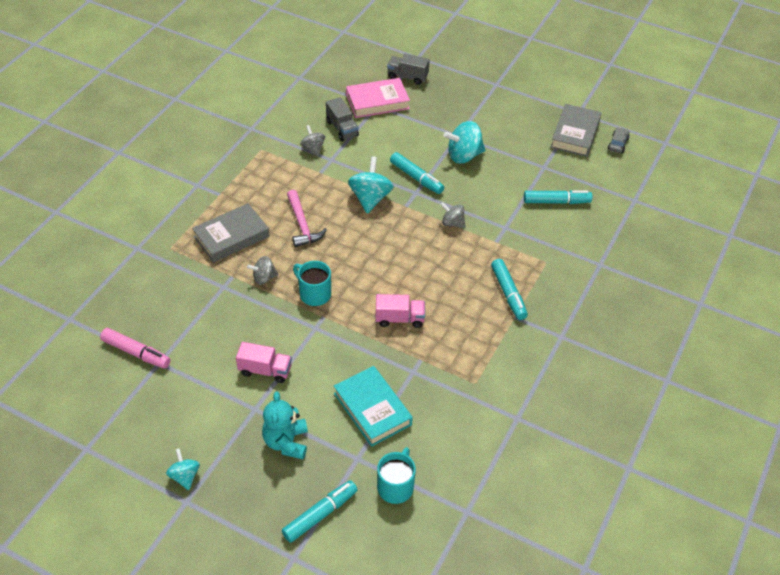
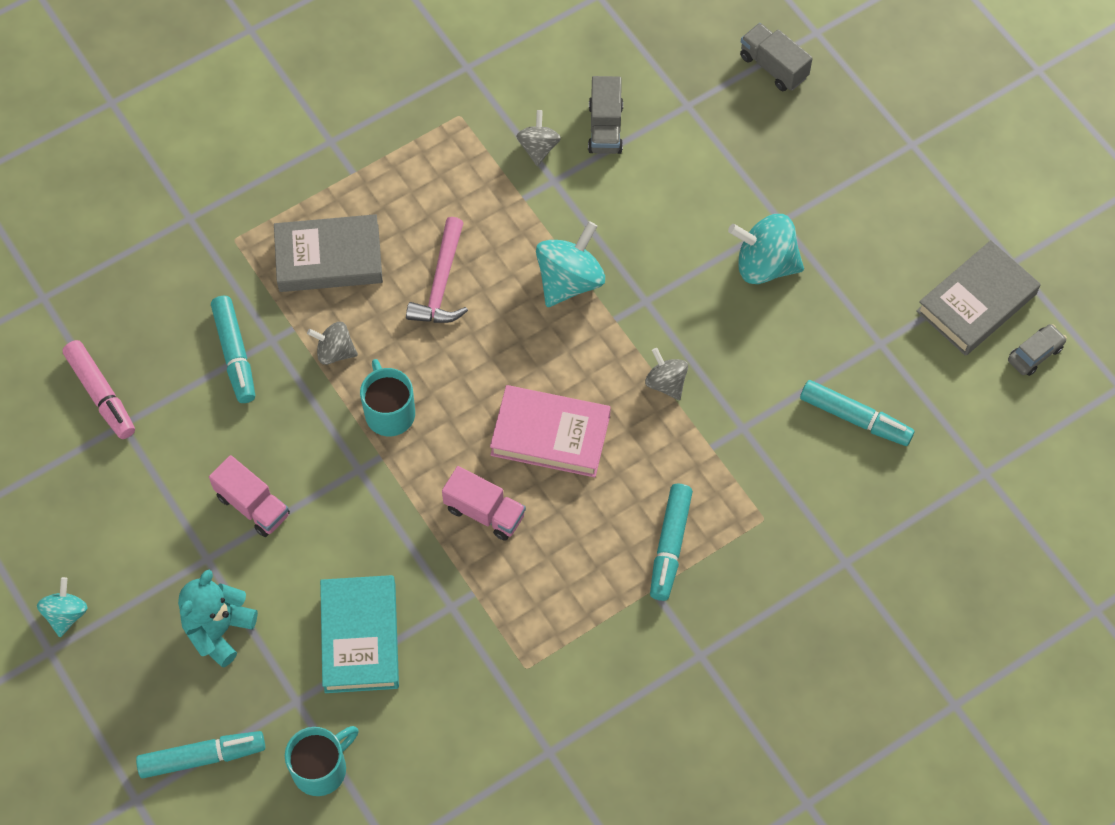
camera: 30 degrees right, 15 degrees up
pink book [346,78,410,118] -> pink book moved to [490,385,611,477]
turquoise marker [390,152,444,194] -> turquoise marker moved to [211,296,255,403]

